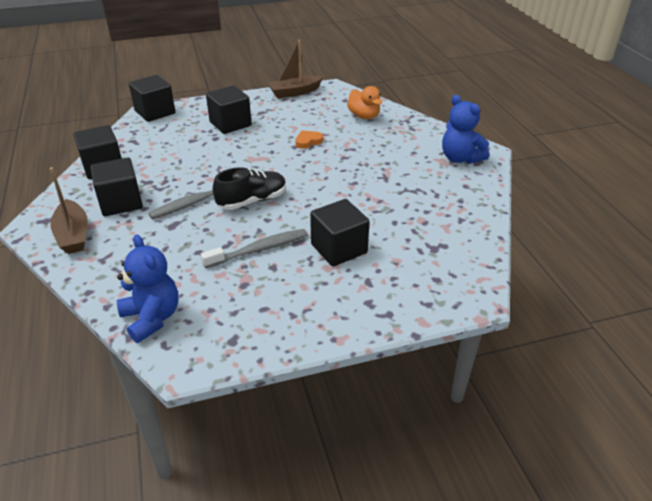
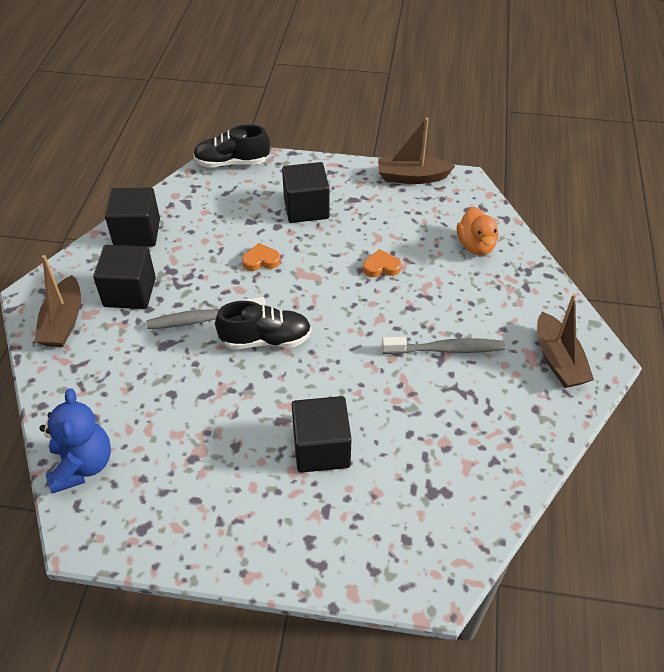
camera: 25 degrees right, 10 degrees up
black cube [129,75,176,122] -> black shoe [193,125,270,168]
grey toothbrush [201,229,307,268] -> grey toothbrush moved to [382,337,505,354]
blue teddy bear [442,95,489,164] -> brown boat [537,294,594,388]
none -> orange heart [242,243,281,271]

